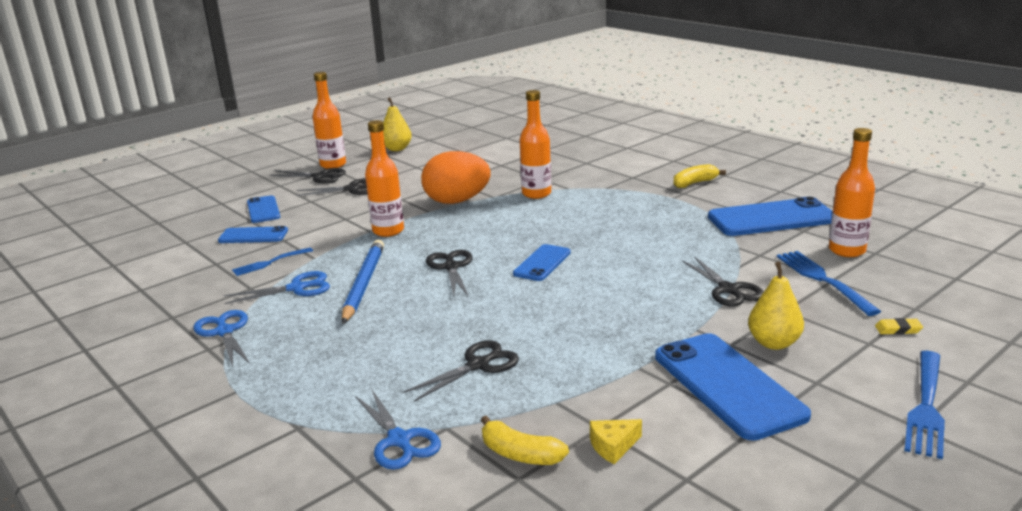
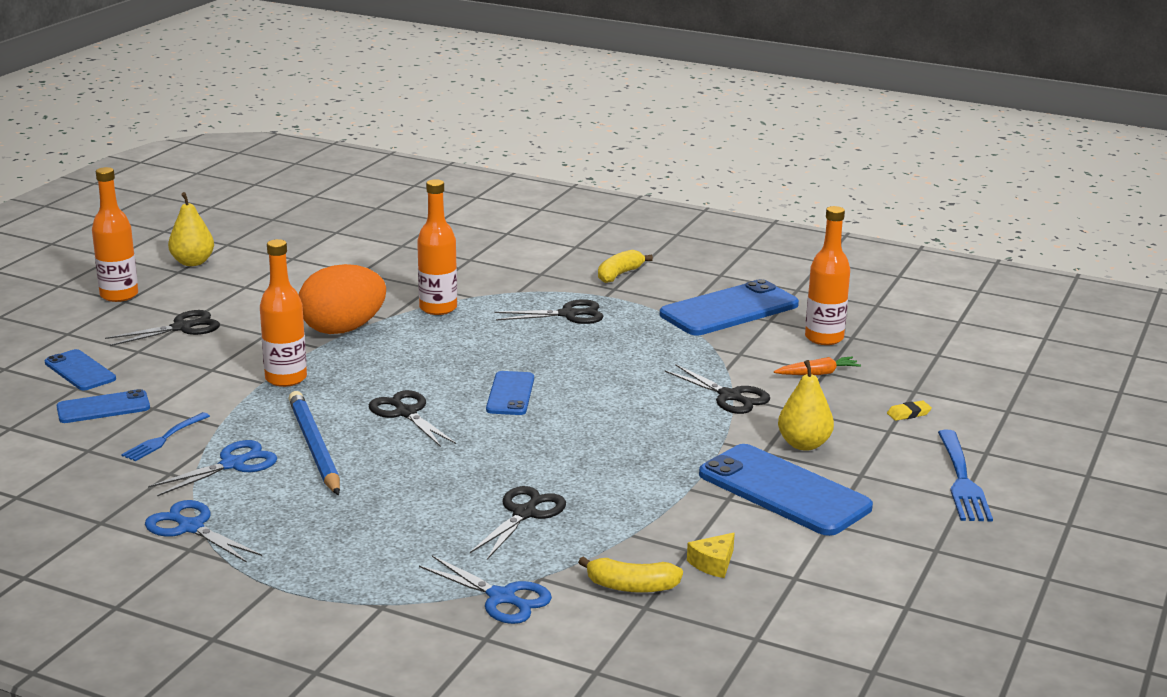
camera: 25 degrees left, 0 degrees up
black scissors [270,168,346,184] -> black scissors moved to [495,299,604,324]
blue fork [777,251,881,316] -> orange carrot [774,357,861,375]

